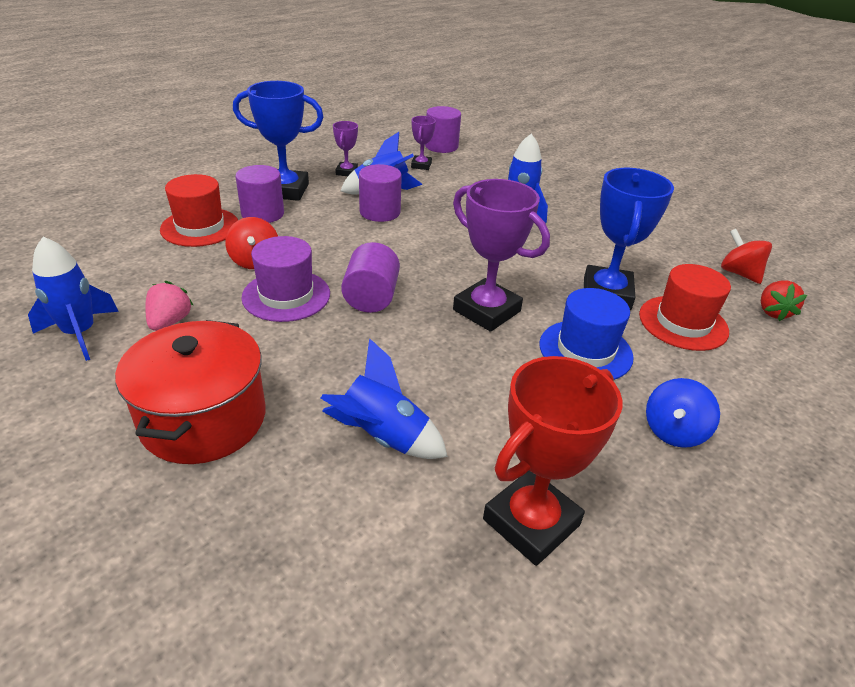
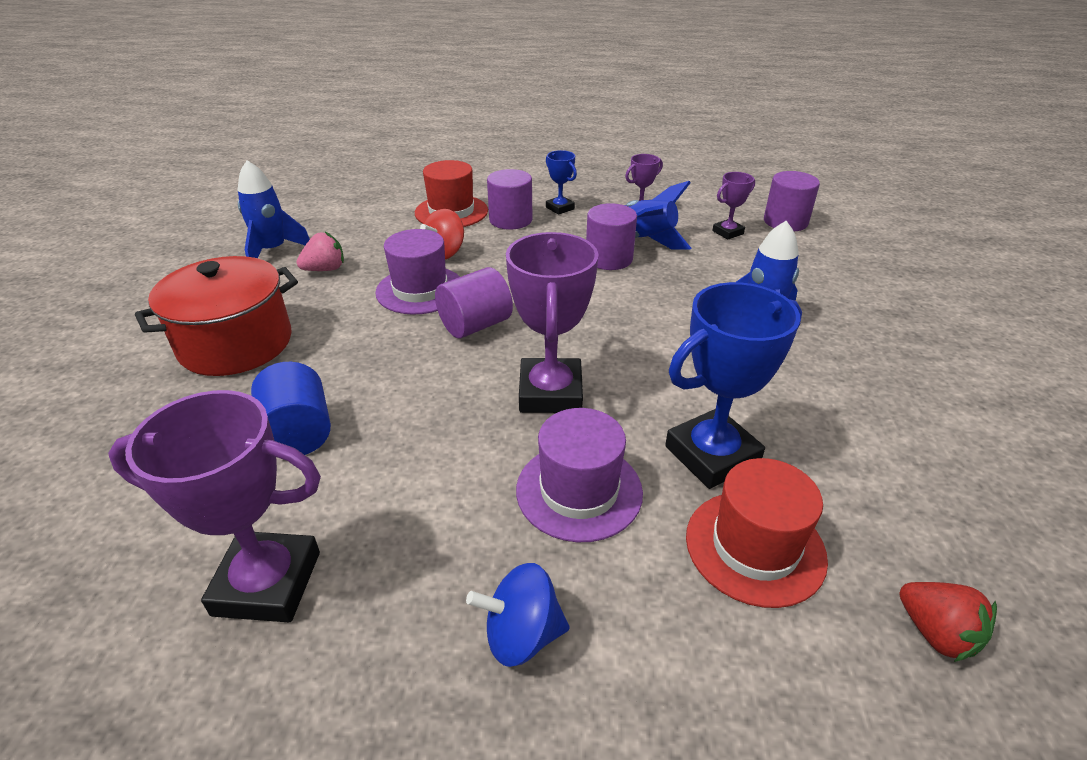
camera: 50 degrees right, 0 degrees up
blue trophy [233,81,324,201] -> blue trophy [546,150,577,215], size x0.51
blue rocket [321,338,448,459] -> blue cylinder [251,362,331,455]
red trophy [483,356,623,566] -> purple trophy [108,390,321,622]
blue hat [540,288,634,380] -> purple hat [516,408,643,542]
red spinning top [721,229,772,284] -> none
red strawberry [761,280,807,321] -> red strawberry turned 90 degrees counterclockwise [899,582,997,662]

